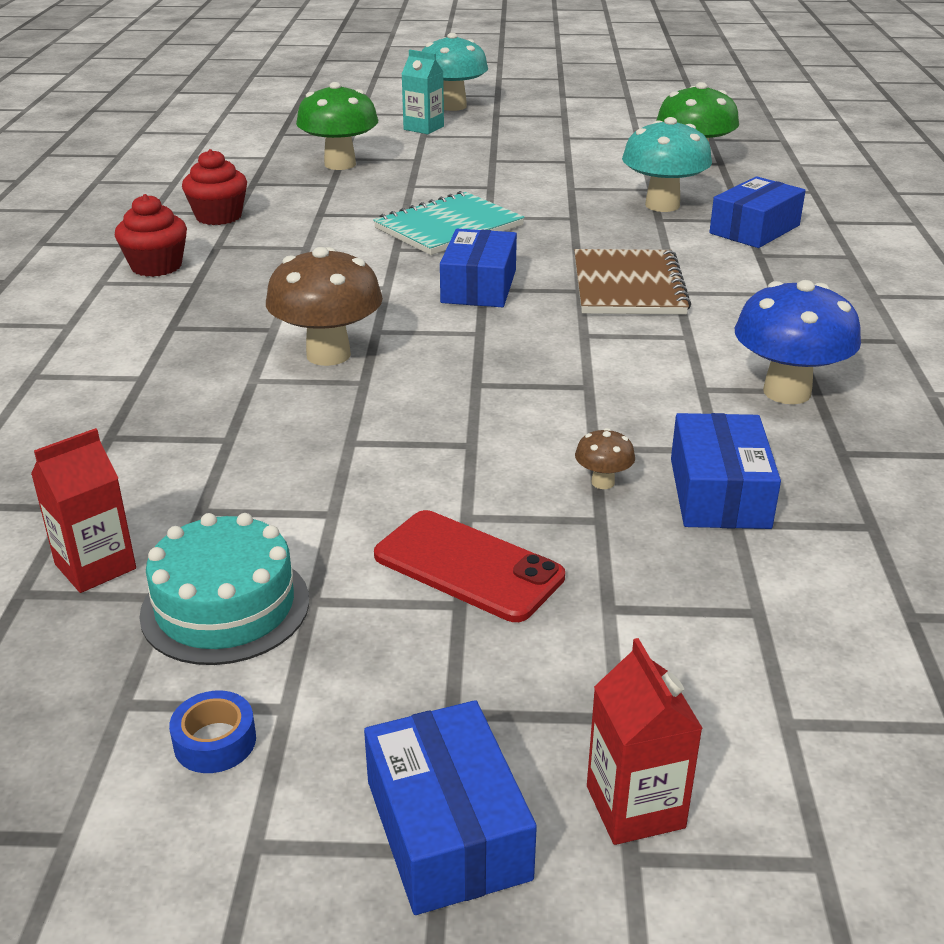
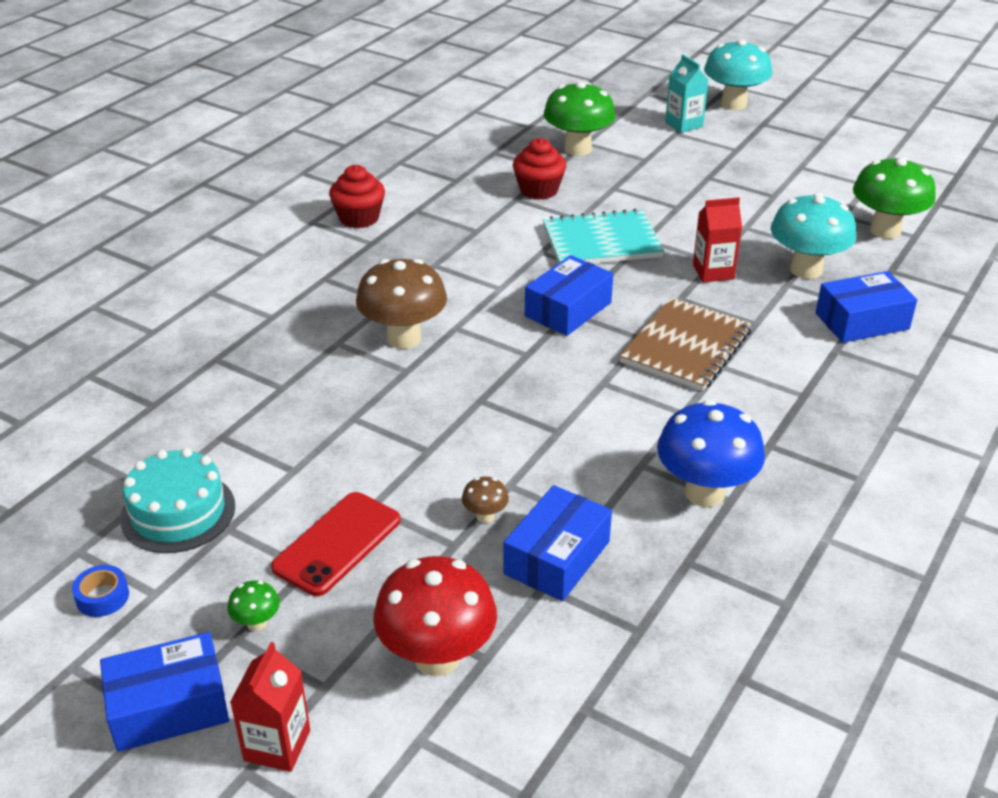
camera: 30 degrees right, 5 degrees up
red carton [31,428,136,593] -> red carton moved to [693,197,742,283]
red cupcake [182,149,247,225] -> red cupcake moved to [513,138,566,200]
blue box [364,700,537,915] -> blue box turned 60 degrees clockwise [100,632,229,752]
red phone [374,510,565,622] -> red phone turned 60 degrees clockwise [271,492,401,596]
none -> green mushroom [228,580,280,631]
none -> red mushroom [373,556,497,676]

